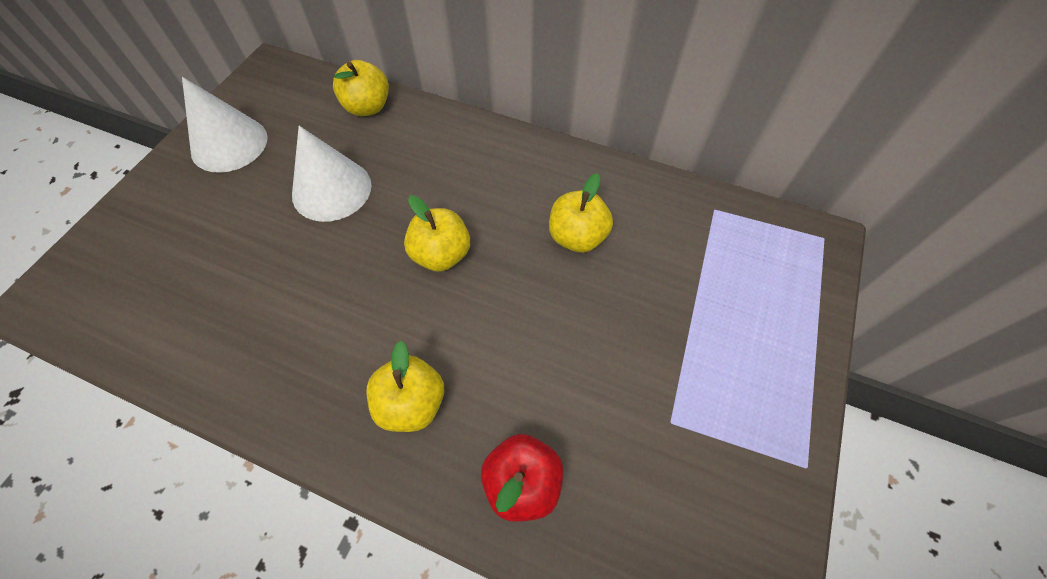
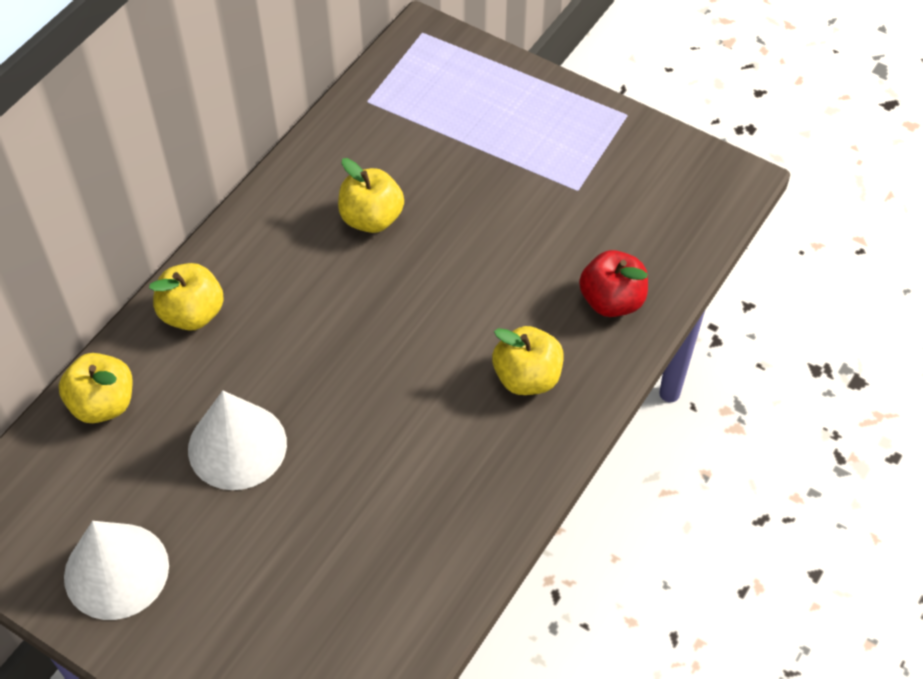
camera: 80 degrees left, 5 degrees down
yellow apple [404,195,470,272] -> yellow apple moved to [149,263,224,331]

